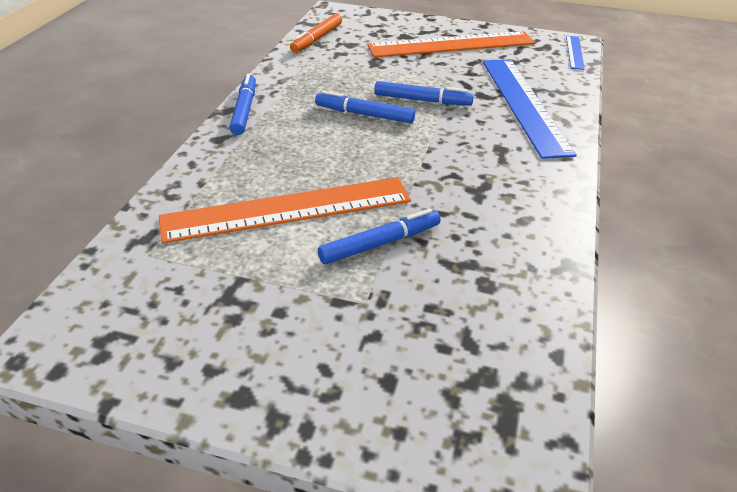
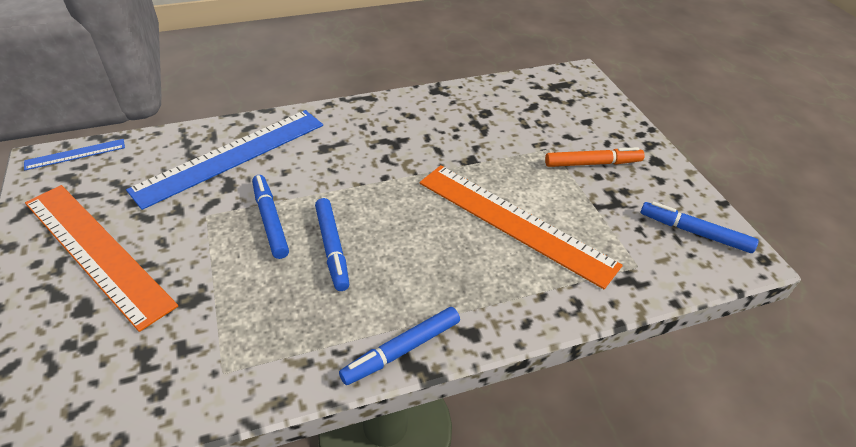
camera: 125 degrees left, 5 degrees up
orange marker [290,14,342,53] -> orange marker moved to [545,147,645,167]
blue marker [318,209,440,264] -> blue marker moved to [641,201,758,253]

